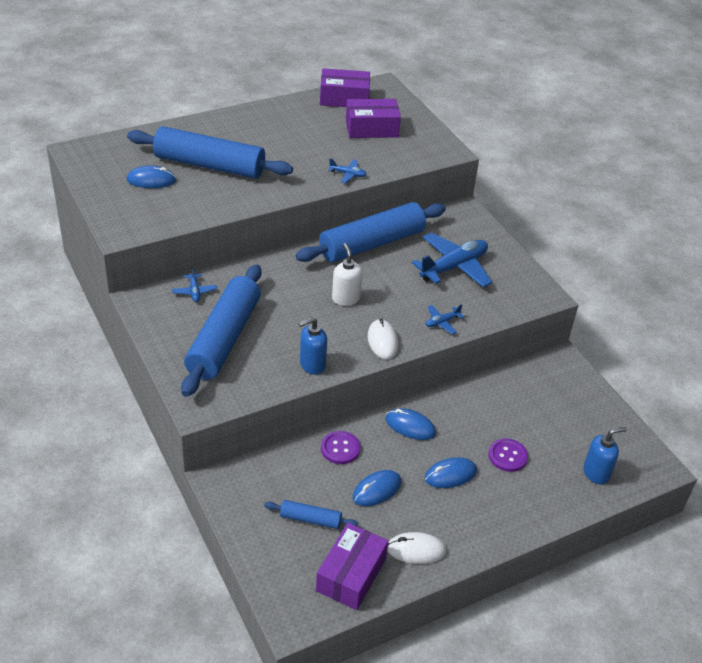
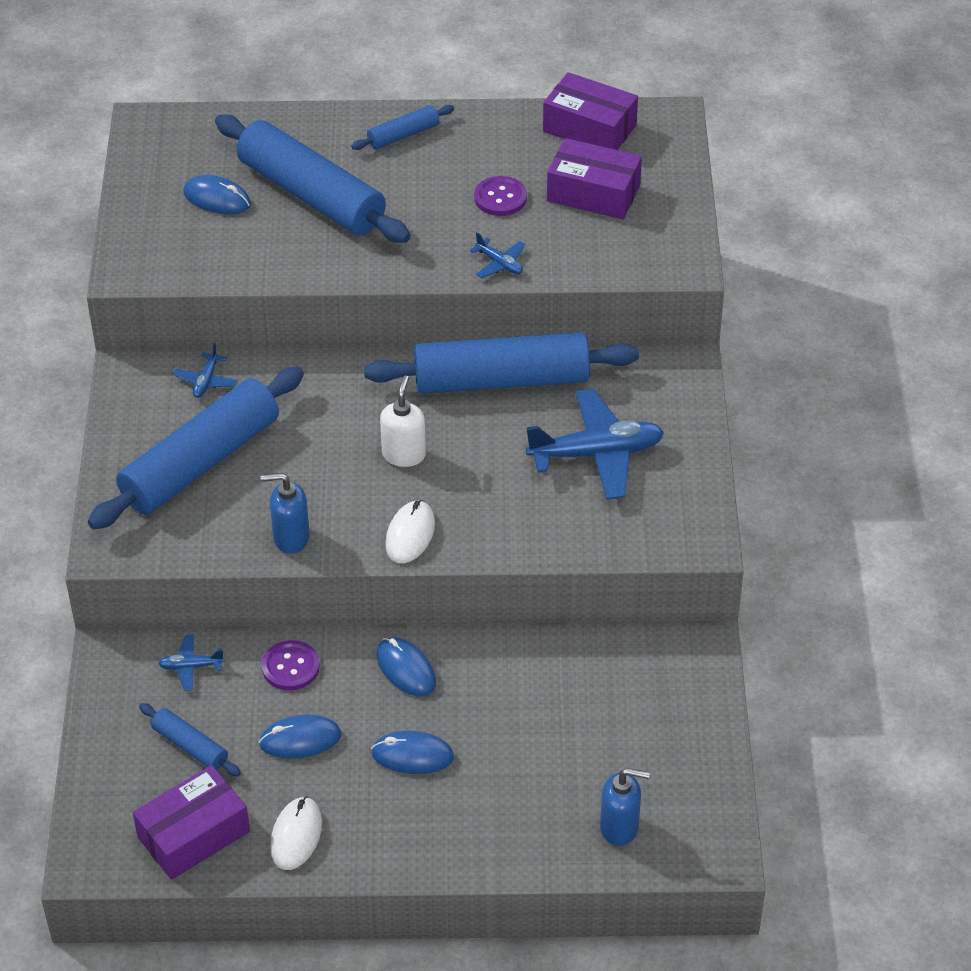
camera: 30 degrees right, 5 degrees up
white mouse [387,532,446,564] -> white mouse turned 75 degrees clockwise [270,796,322,870]
blue plane [426,304,465,334] -> blue plane moved to [158,635,225,691]
purple button [488,438,528,472] -> purple button moved to [474,176,527,216]
none -> blue rolling pin [351,105,454,150]

